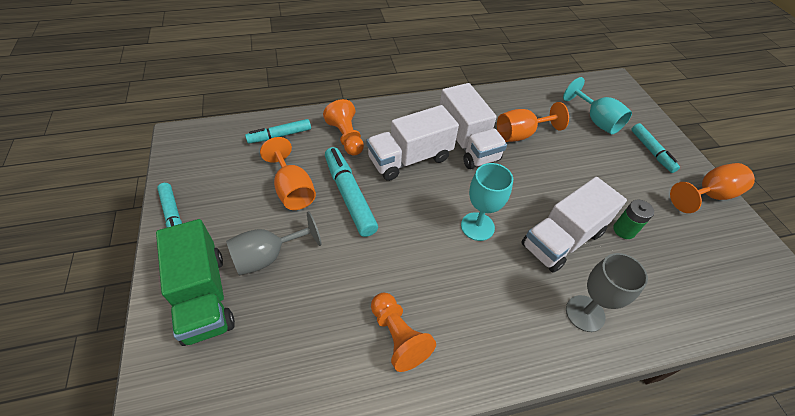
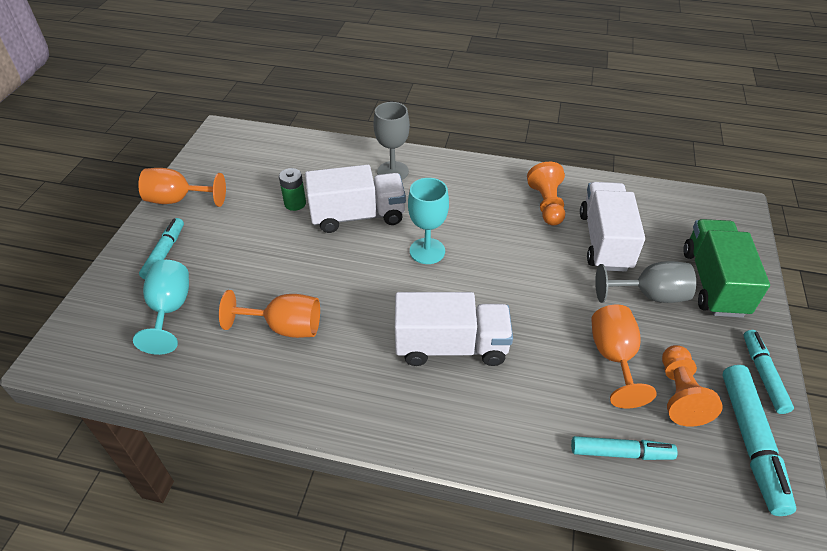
camera: 150 degrees left, 5 degrees down
orange pawn [323,99,364,156] -> orange pawn moved to [662,345,723,427]
turquoise marker [325,147,378,237] -> turquoise marker moved to [722,365,796,516]
white truck [440,83,507,169] -> white truck moved to [580,182,645,272]

